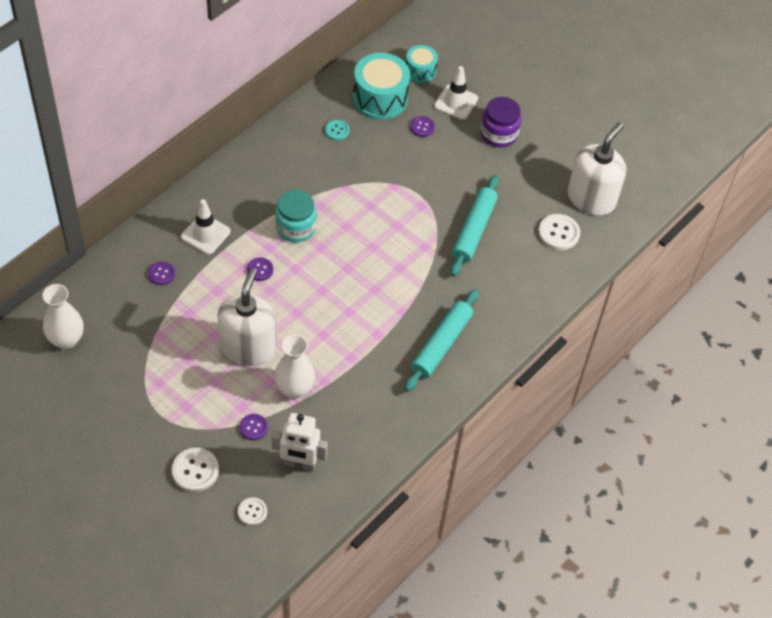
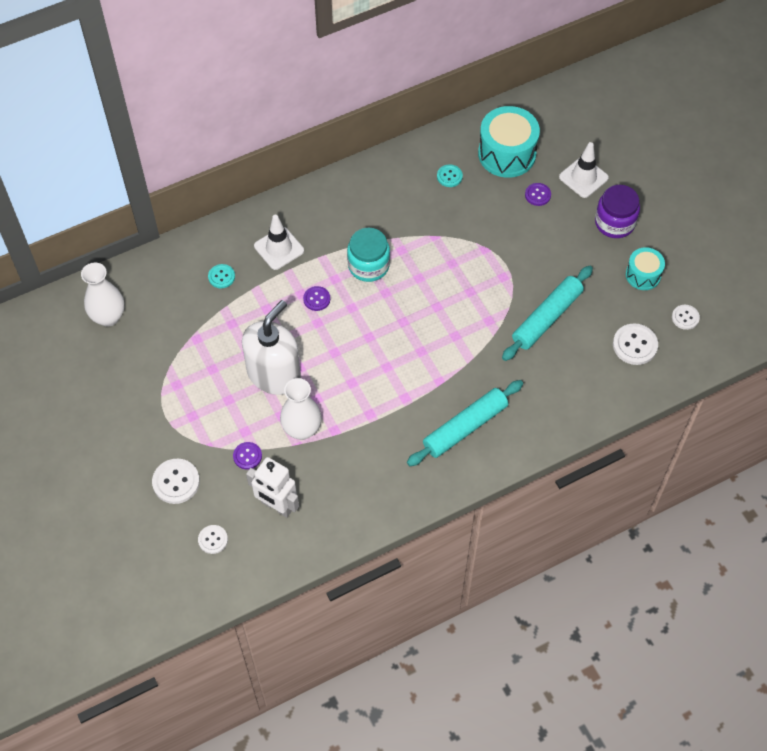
camera: 25 degrees right, 5 degrees up
purple button [148,262,175,285] -> turquoise button [208,264,235,288]
turquoise drum [406,45,438,83] -> turquoise drum moved to [626,247,665,290]
white soap dispenser [567,122,626,215] -> white button [672,305,700,330]

